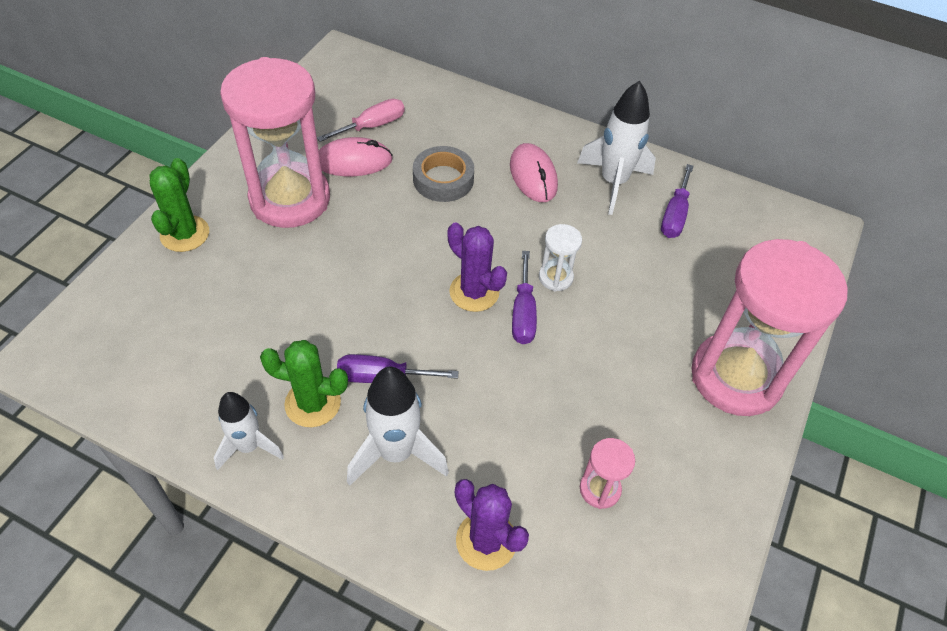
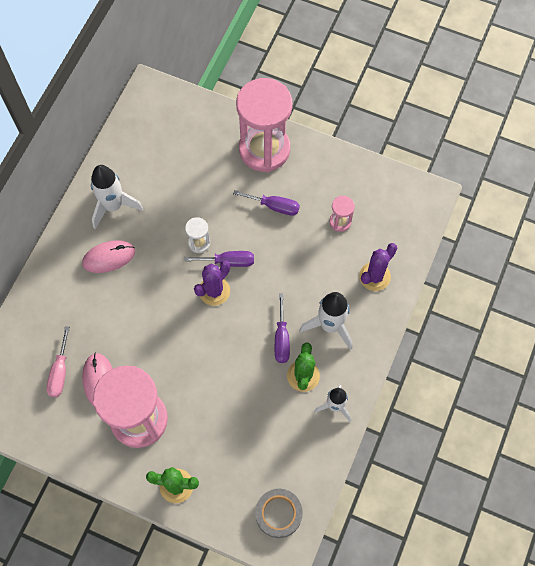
camera: 90 degrees left, 15 degrees up
pink screwdriver [317,99,405,142] -> pink screwdriver turned 135 degrees counterclockwise [46,326,70,397]
grey tape [413,146,474,202] -> grey tape moved to [255,489,303,538]
purple screwdriver [661,164,693,238] -> purple screwdriver moved to [233,190,300,216]

